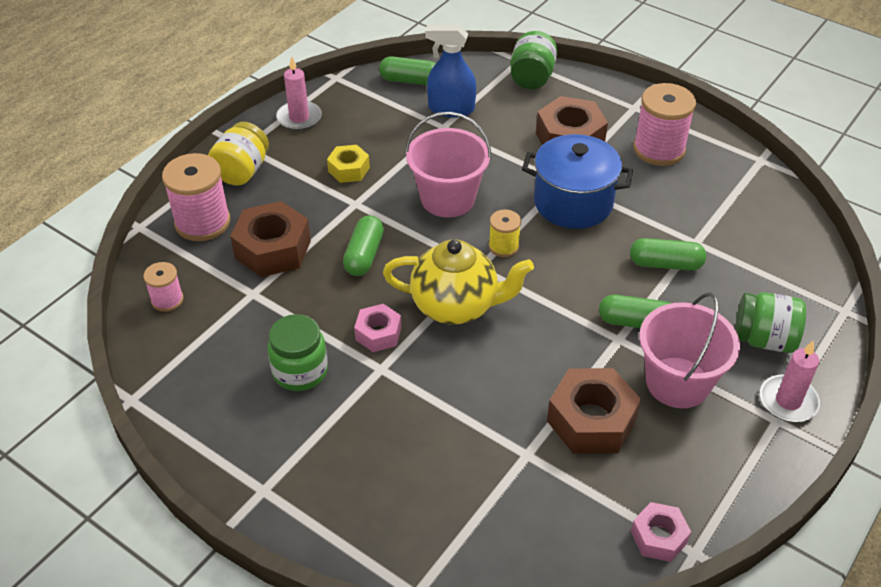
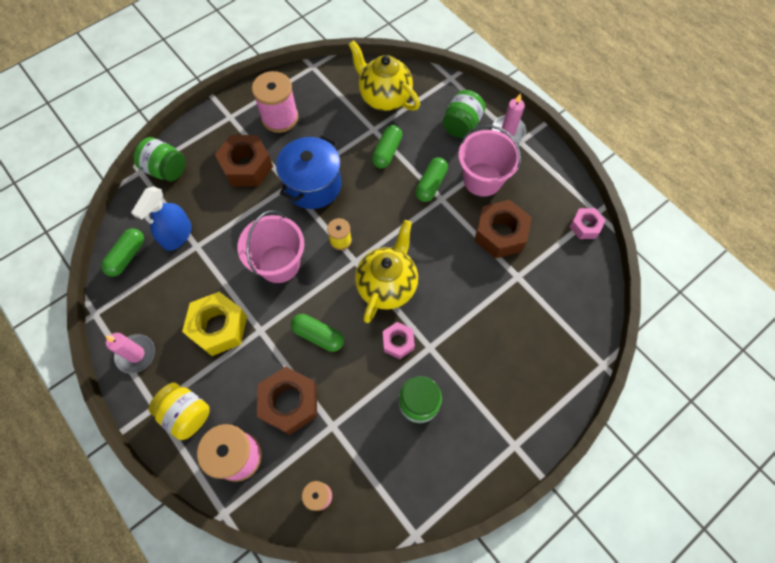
camera: 75 degrees left, 20 degrees up
yellow nut [327,145,370,183] -> yellow nut [182,292,247,356], size x1.73
none -> yellow teapot [348,40,420,111]

